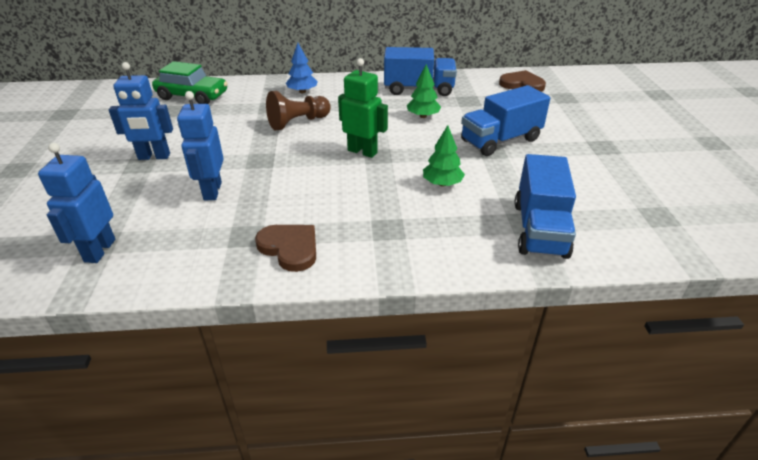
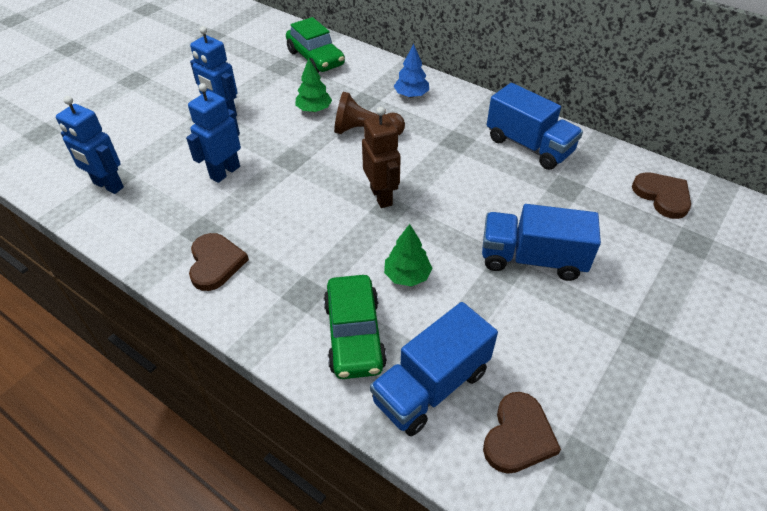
camera: 40 degrees right, 10 degrees up
blue robot [38,143,115,263] -> blue robot turned 105 degrees counterclockwise [56,96,124,194]
green robot [338,58,388,158] -> brown robot [362,107,401,208]
green tree [407,64,441,118] -> green tree moved to [295,58,332,112]
none -> green car [324,275,387,379]
none -> brown heart [483,392,561,474]

